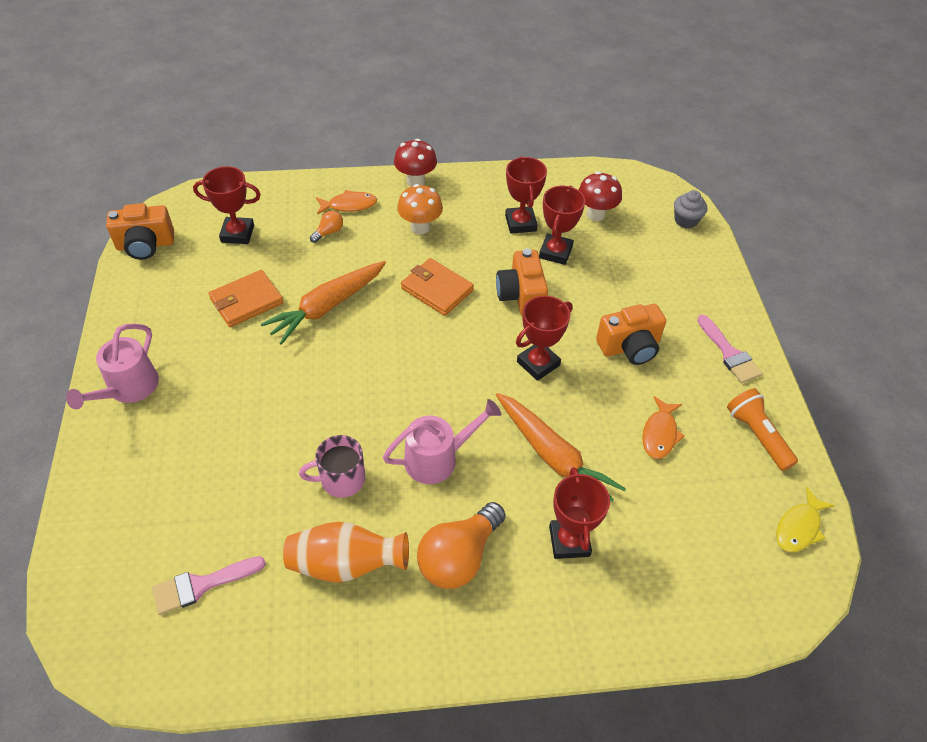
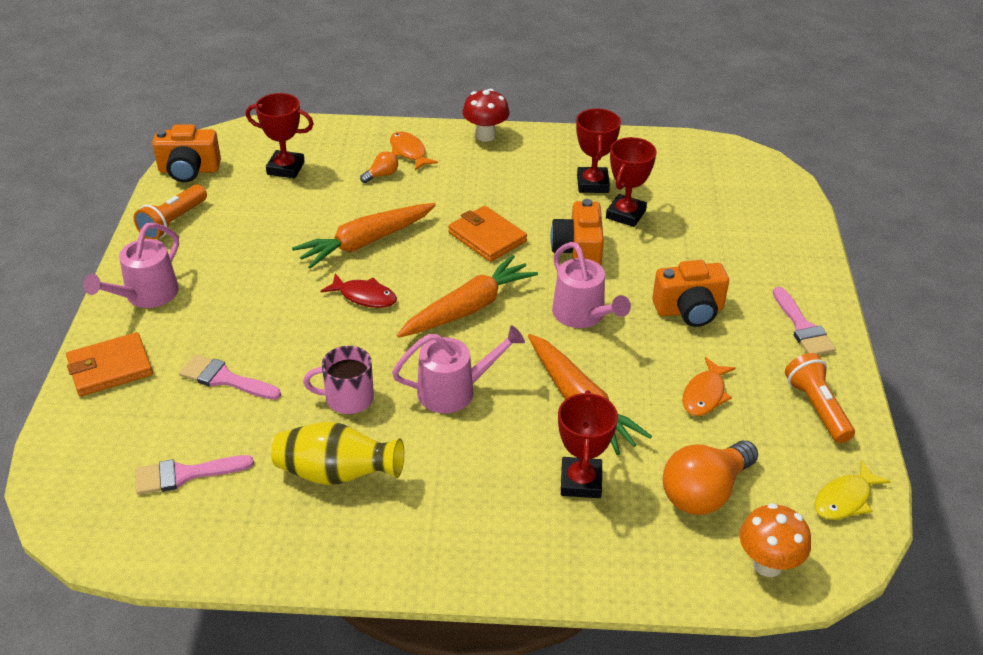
camera: 10 degrees right, 10 degrees down
orange wallet [208,270,284,327] -> orange wallet moved to [66,332,153,397]
orange vase [283,522,409,583] -> yellow vase [271,422,404,485]
orange fish [316,190,377,215] -> orange fish turned 120 degrees counterclockwise [390,131,438,170]
orange mushroom [397,184,443,234] -> orange mushroom moved to [739,503,811,577]
orange light bulb [417,502,506,589] -> orange light bulb moved to [663,440,758,515]
red trophy [516,295,573,381] -> pink watering can [552,242,631,328]
red mushroom [578,171,622,221] -> none
grey cupcake [674,190,707,228] -> none
none -> orange flashlight [134,184,207,240]
none -> pink brush [179,354,281,400]
none -> red fish [321,273,397,308]
none -> orange carrot [397,255,538,338]

